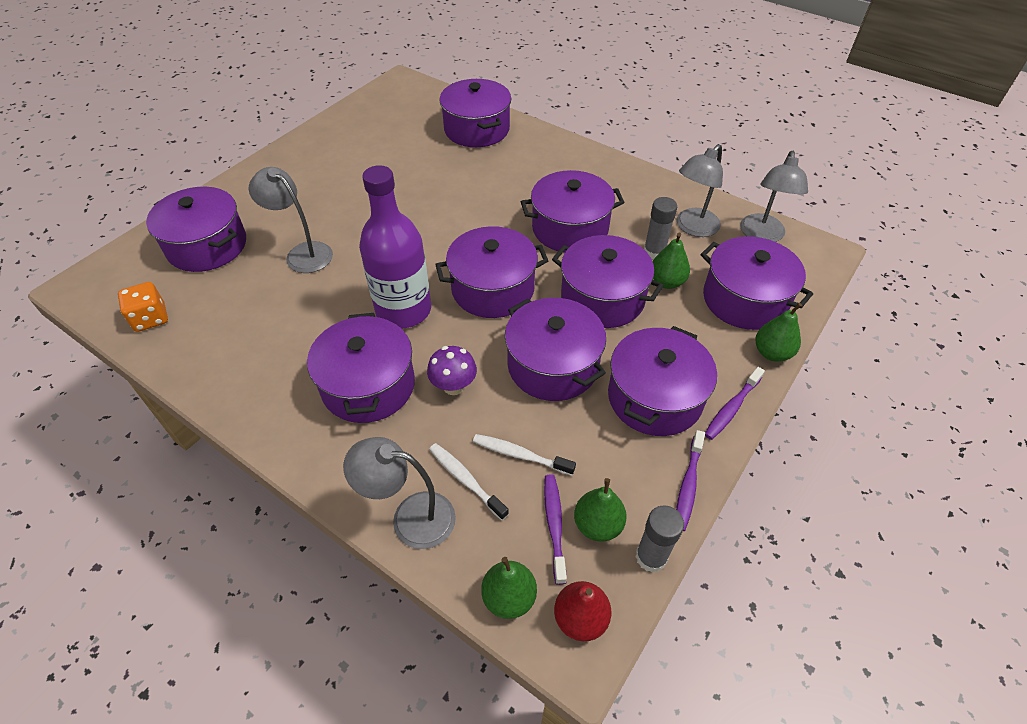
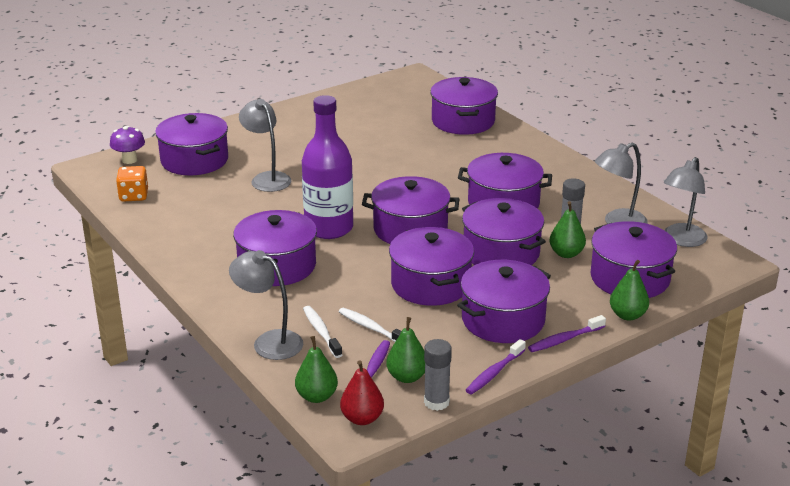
camera: 20 degrees right, 20 degrees down
purple mushroom [427,346,477,395] -> purple mushroom moved to [110,126,145,164]

